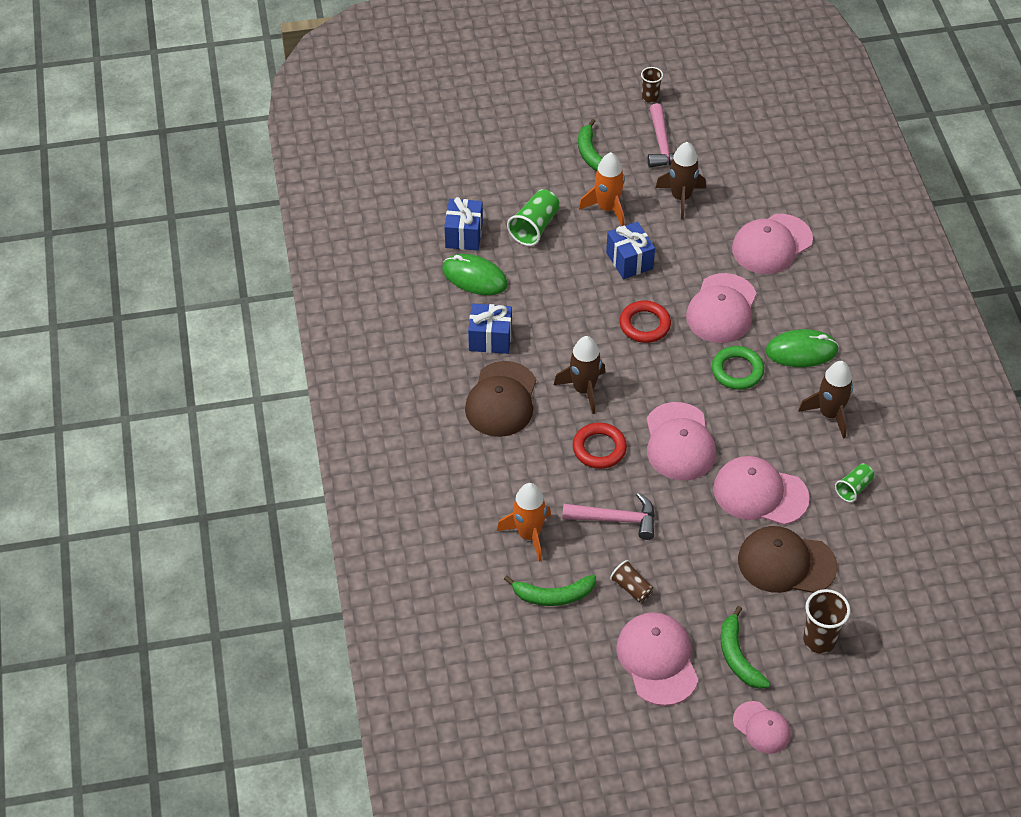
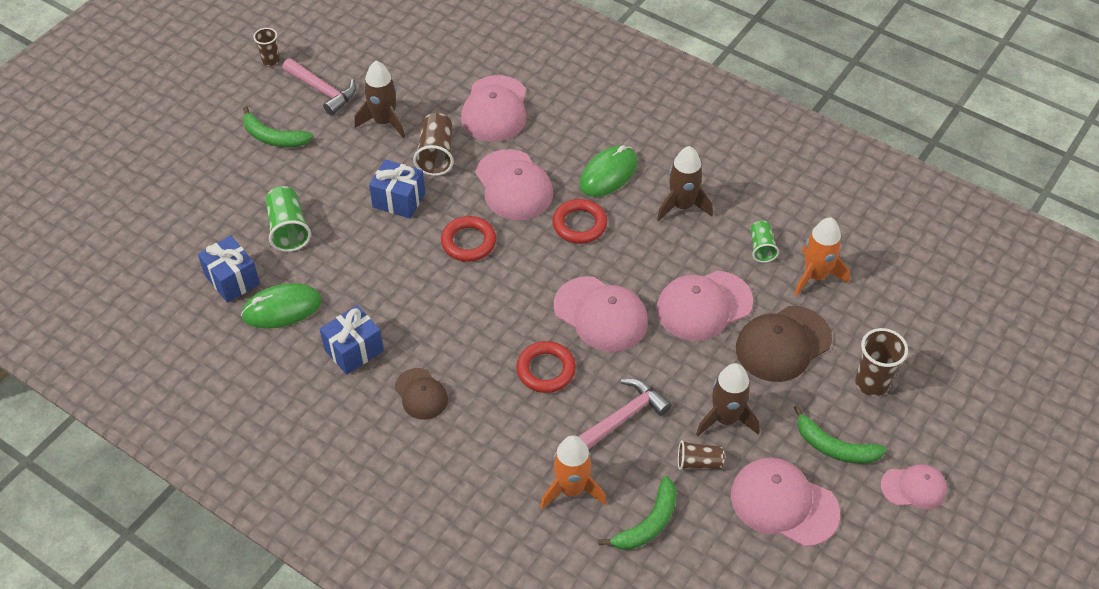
camera: 45 degrees left, 0 degrees up
brown cap [465,361,536,437] -> brown cap [395,368,448,420], size x0.59
brown rocket [554,336,606,414] -> brown rocket moved to [696,363,760,436]
orange rocket [579,152,625,226] -> orange rocket moved to [794,217,850,296]
green ring [712,346,764,390] -> red ring [553,199,607,244]
none -> brown cup [413,113,454,176]

